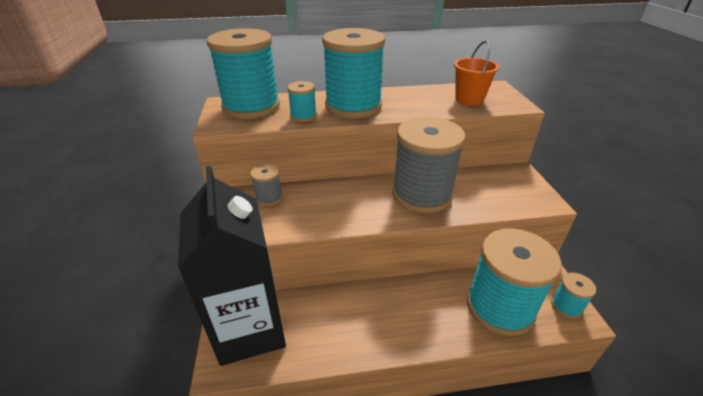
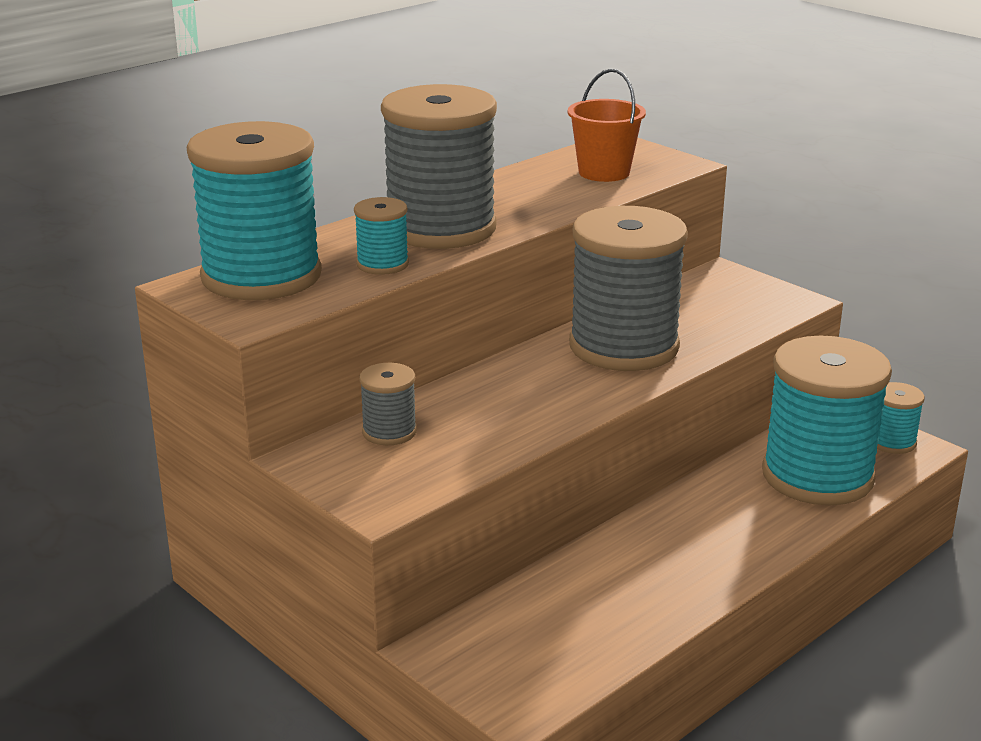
camera: 35 degrees left, 10 degrees down
black carton [178,166,286,366] -> none
turquoise spool [322,28,385,118] -> grey spool [381,84,497,249]

